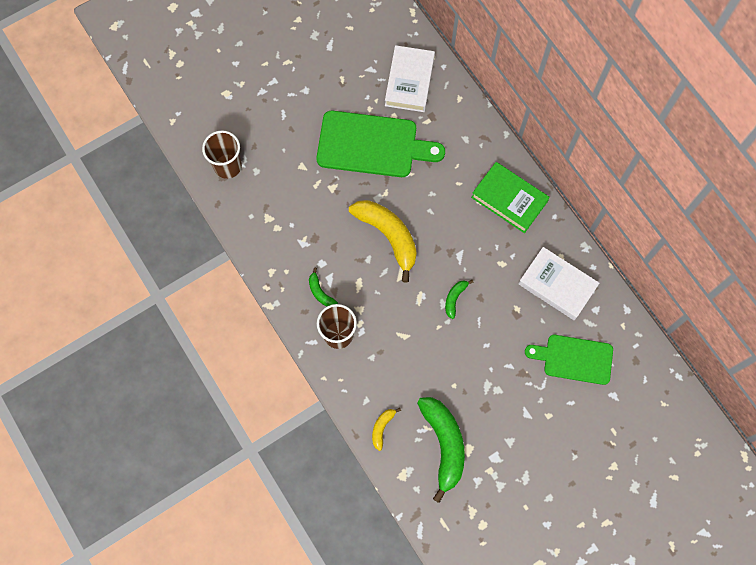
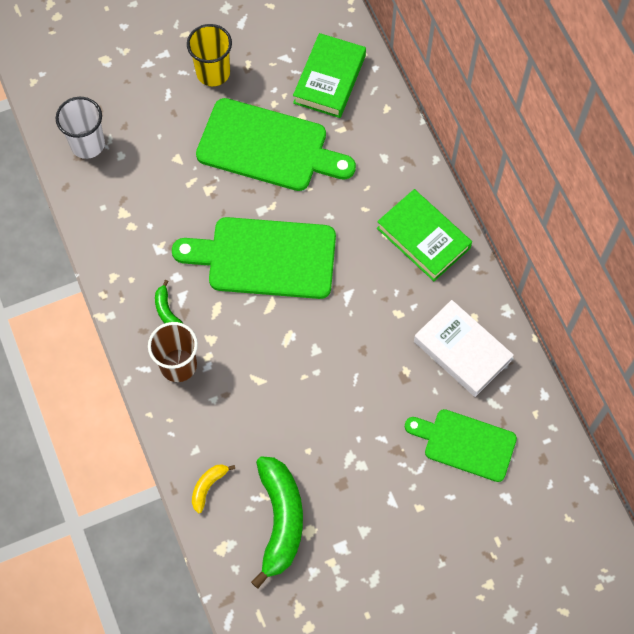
camera: 10 degrees right, 5 degrees down
brown cup [202,131,242,179] -> white cup [56,97,105,159]
yellow banana [349,200,417,283] -> green cutting board [172,217,336,299]
white book [385,45,435,112] -> green book [293,33,366,118]
green banana [445,280,474,319] -> none
none -> yellow cup [187,24,232,86]

